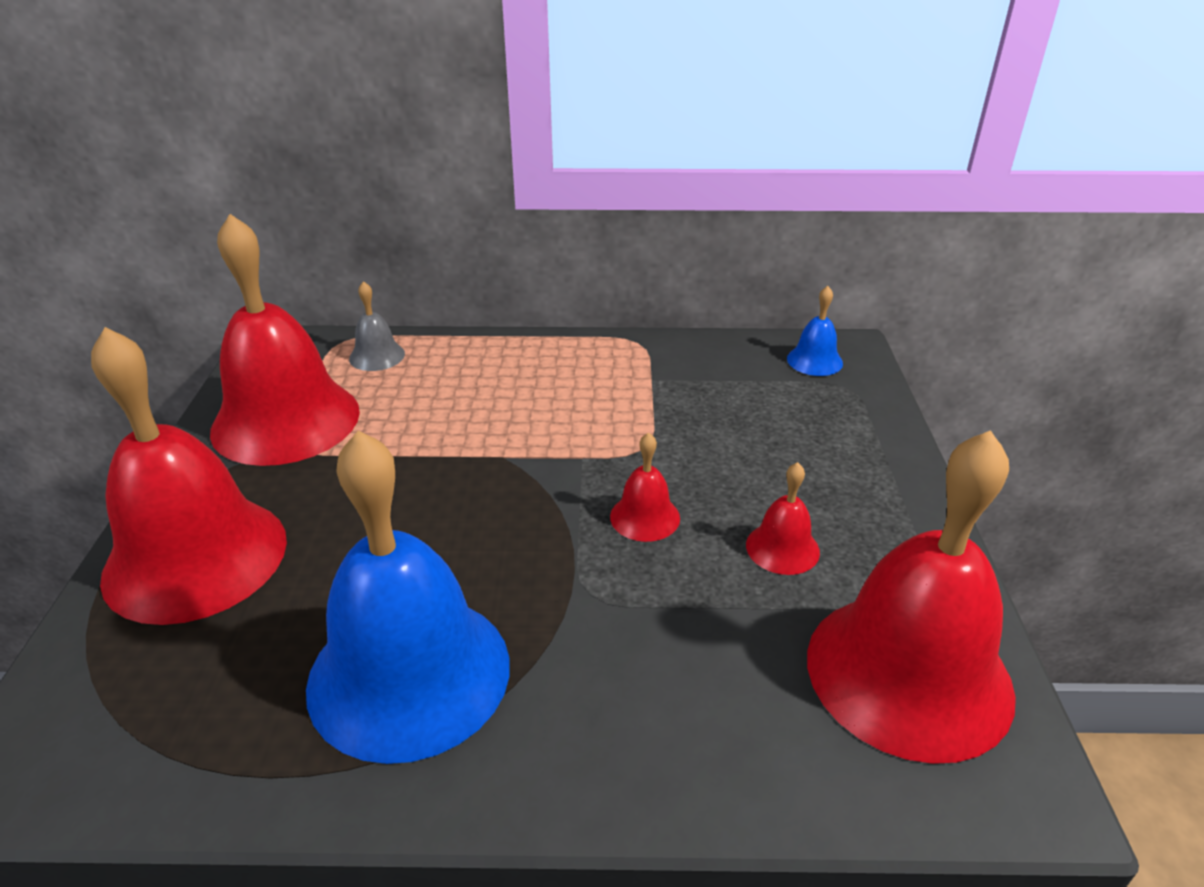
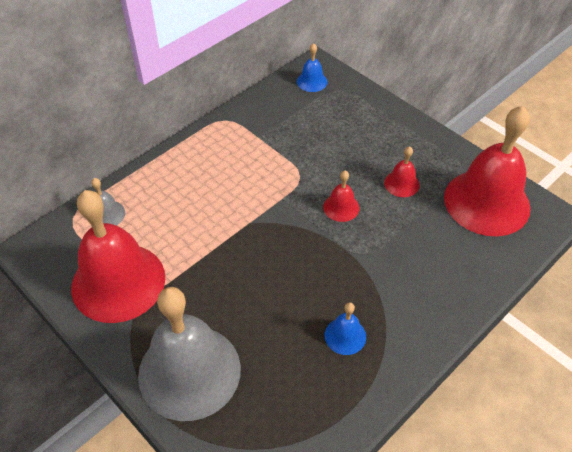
camera: 45 degrees left, 15 degrees up
red bell [91,327,287,625] -> grey bell [138,287,241,421]
blue bell [306,430,510,764] -> blue bell [325,302,366,355], size x0.42

